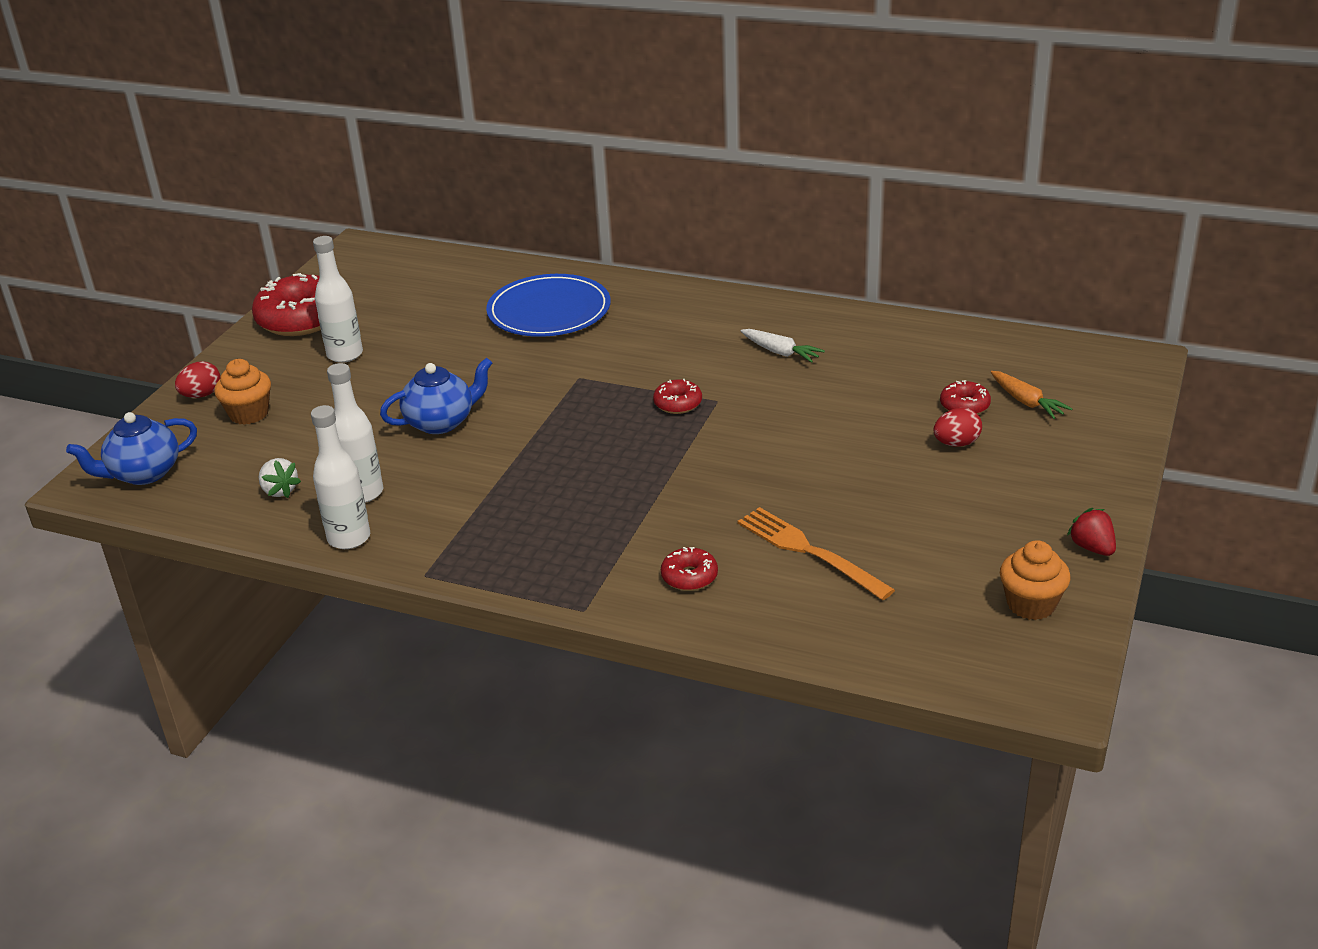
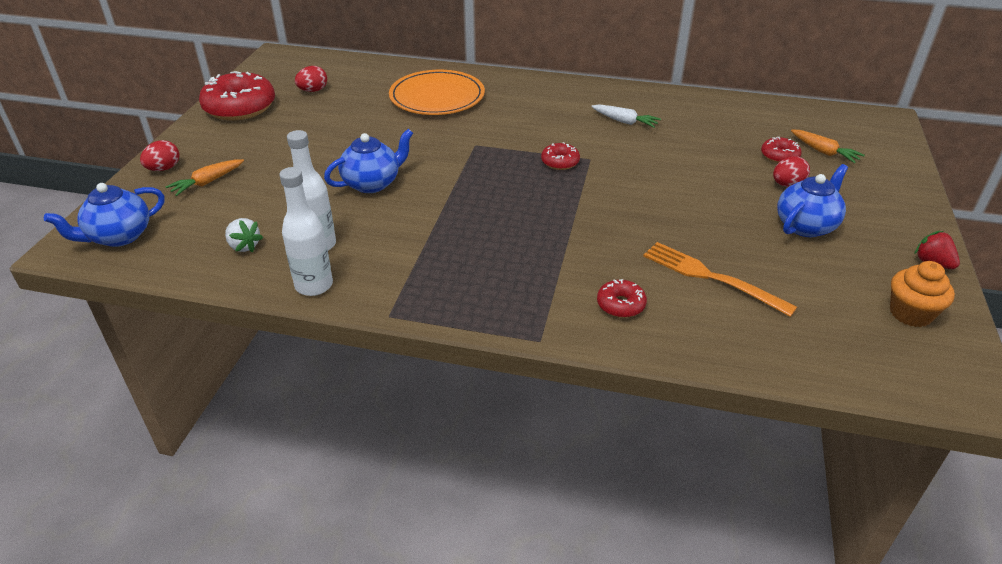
camera: 10 degrees left, 5 degrees up
orange cupcake [214,359,271,425] -> orange carrot [165,159,244,196]
white bottle [313,236,363,363] -> none
blue plate [486,274,611,337] -> orange plate [389,70,485,115]
none -> red egg [295,66,327,92]
none -> blue teapot [777,164,848,237]

